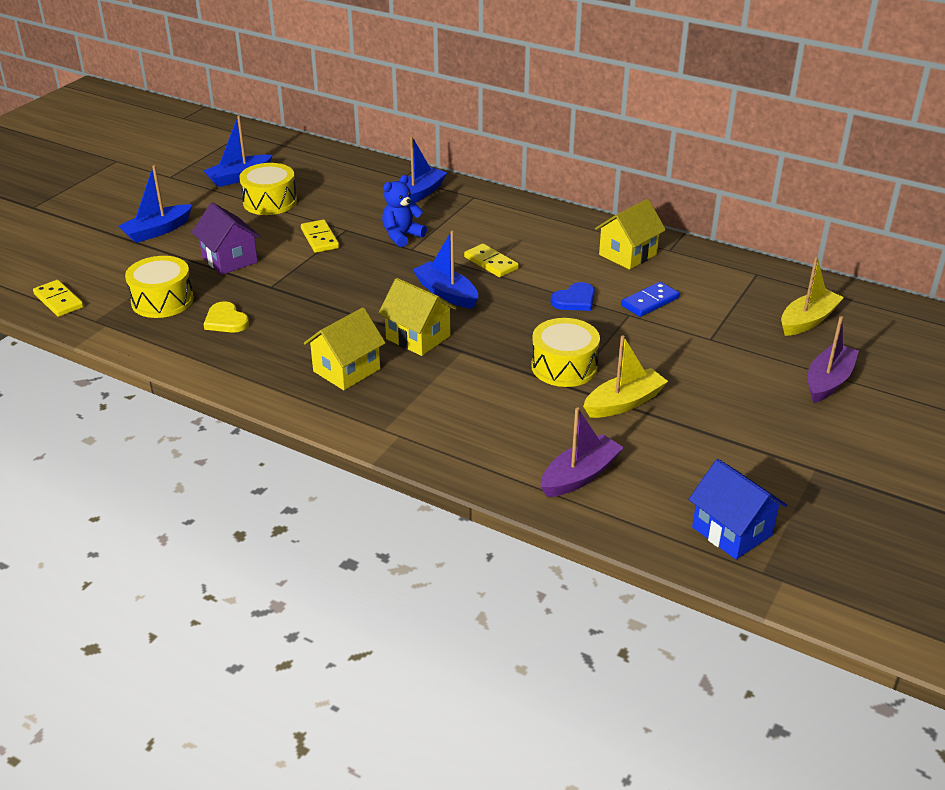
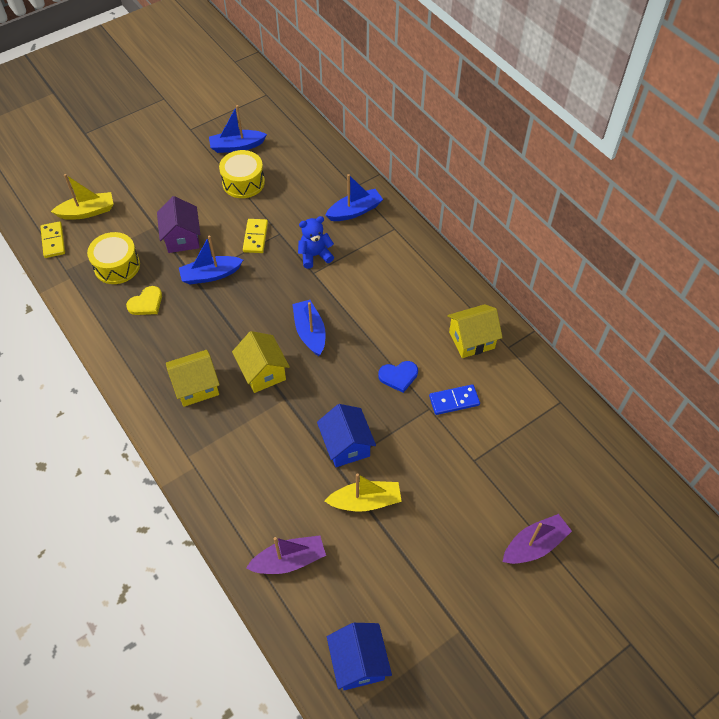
camera: 25 degrees right, 20 degrees up
blue boat [118,165,192,243] -> blue boat moved to [179,236,243,284]
yellow heart [203,301,249,333] -> yellow heart turned 120 degrees counterclockwise [126,286,162,315]
yellow domino [464,244,519,277] -> none
yellow drum [531,318,600,387] -> blue house [317,404,376,467]
yellow boat [781,257,844,336] -> yellow boat moved to [51,174,113,220]

